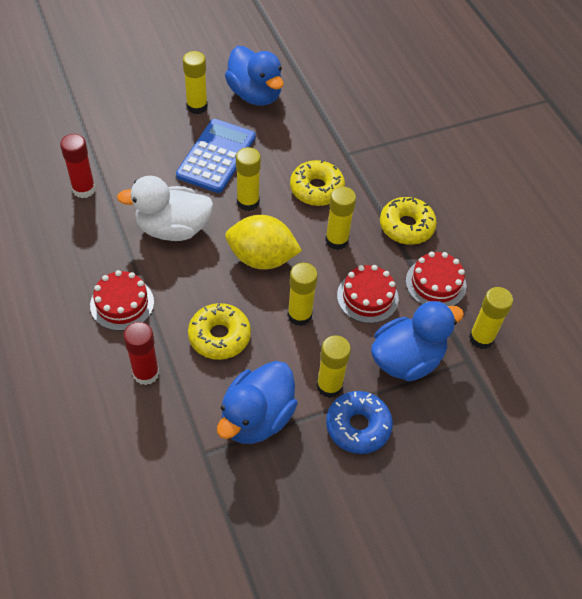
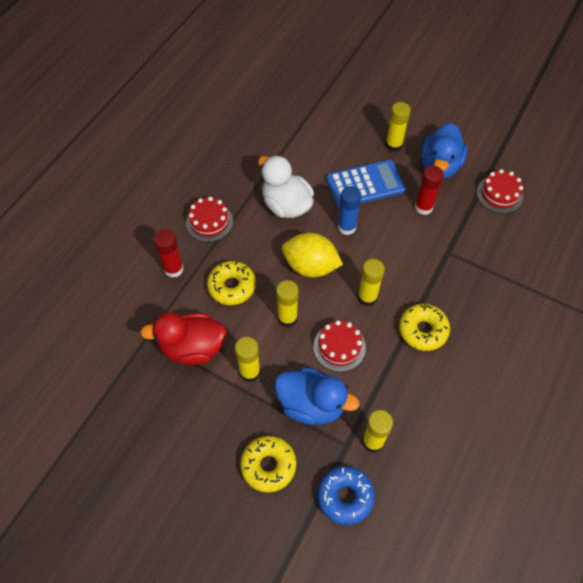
camera: 55 degrees right, 5 degrees up
red glue stick [60,134,95,198] -> red glue stick moved to [415,166,444,215]
blue duck [217,361,298,444] -> red duck [140,312,227,365]
yellow lemon [225,215,302,269] -> yellow lemon turned 45 degrees counterclockwise [282,233,343,277]
yellow glue stick [236,147,261,211] -> blue glue stick [338,186,362,235]
yellow donut [290,159,345,206] -> yellow donut moved to [240,436,296,493]
blue donut [326,391,393,454] -> blue donut moved to [317,466,375,525]
red cake [406,252,466,306] -> red cake moved to [477,169,523,213]

